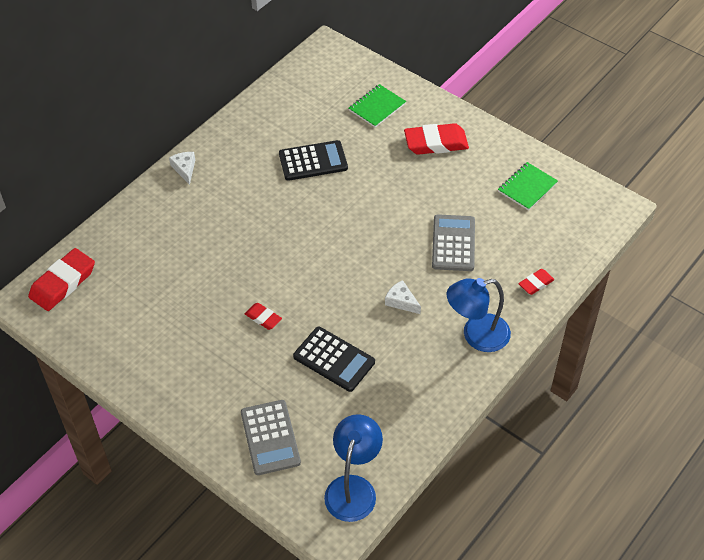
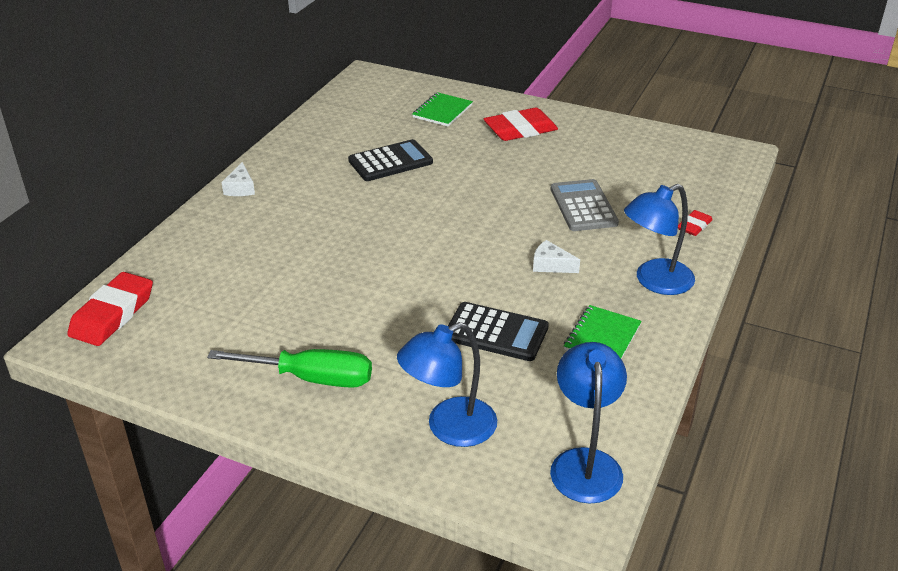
camera: 15 degrees left, 15 degrees down
white cheese [169,152,195,185] -> white cheese turned 150 degrees counterclockwise [222,162,255,196]
grey calculator [241,400,301,475] -> blue lamp [397,322,497,447]
red eraser [245,303,282,330] -> none
green notebook [498,162,558,211] -> green notebook moved to [564,305,642,359]
none -> green screwdriver [207,349,372,388]

